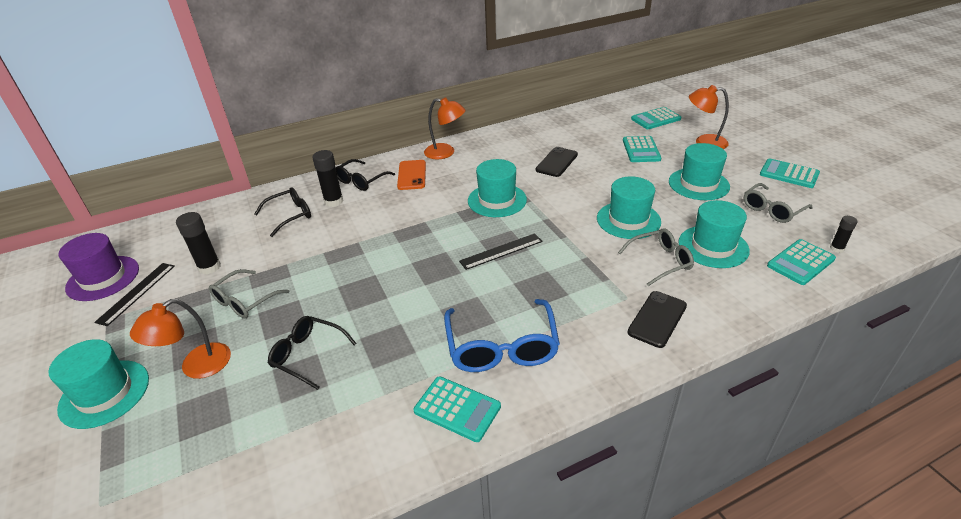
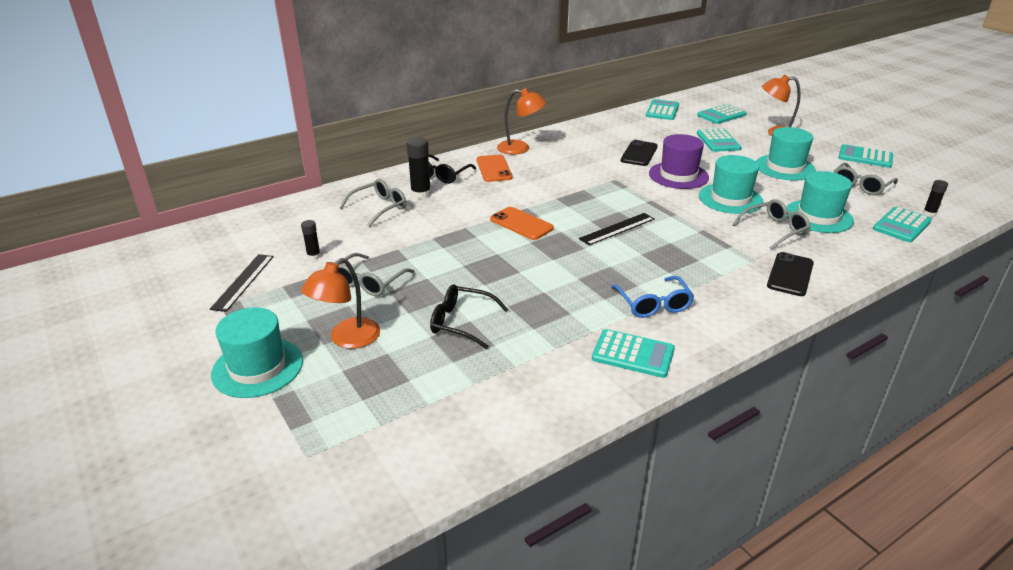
camera: 10 degrees left, 5 degrees down
purple hat [58,233,139,301] -> purple hat moved to [649,134,709,189]
black glue stick [176,212,221,275] -> black glue stick [301,220,321,260], size x0.58
black glasses [255,187,311,237] -> grey glasses [339,179,406,227]
blue glasses [444,299,560,372] -> blue glasses [611,276,694,318], size x0.65
turquoise hat [468,159,527,217] -> none
none -> orange phone [490,207,554,240]
none -> turquoise calculator [646,99,679,120]

